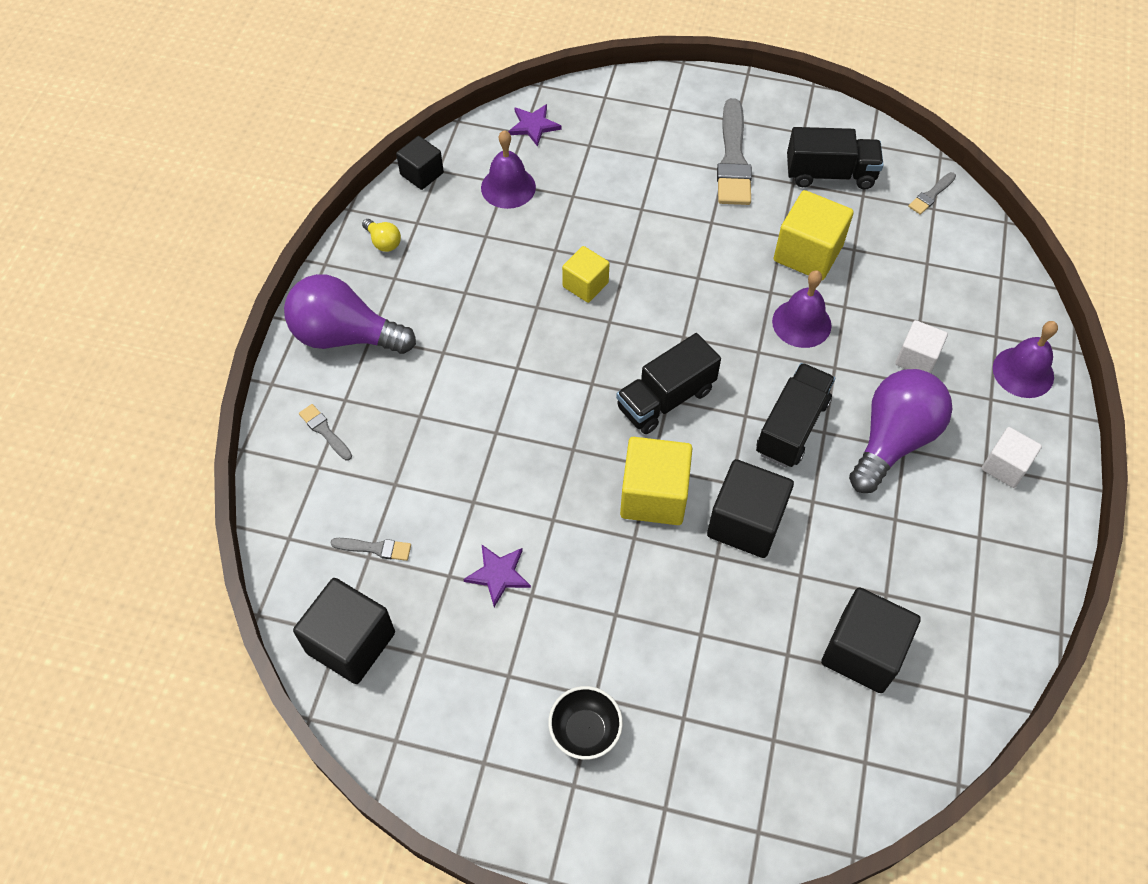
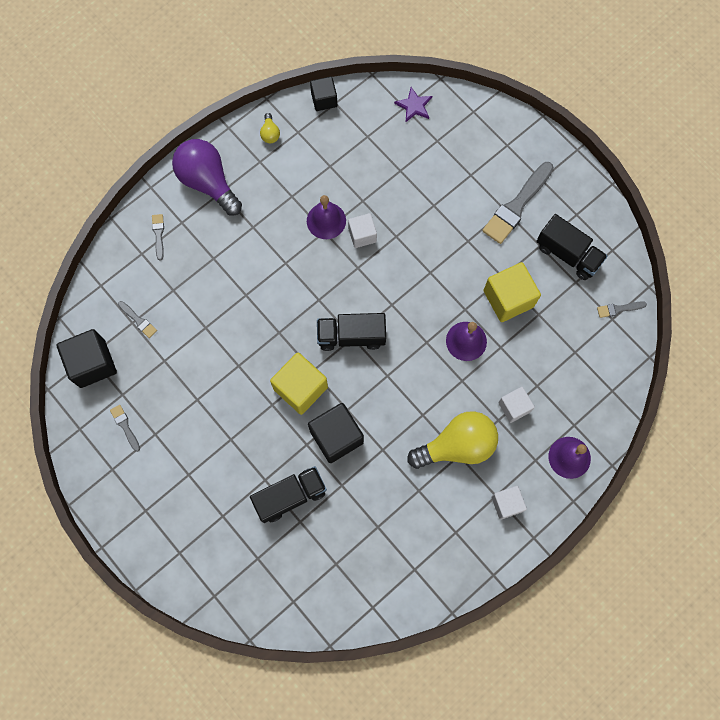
camera: 35 degrees right, 15 degrees up
purple star [463,544,531,607] -> none
purple bell [481,130,536,209] -> purple bell moved to [307,195,346,239]
black bowl [548,686,623,760] -> none
yellow cube [562,246,609,303] -> white cube [348,213,377,248]
black truck [756,363,835,467] -> black truck moved to [250,466,327,523]
black cube [821,587,921,693] -> none
purple light bulb [849,369,952,493] -> yellow light bulb [407,411,498,469]
none -> grey brush [110,405,140,452]

